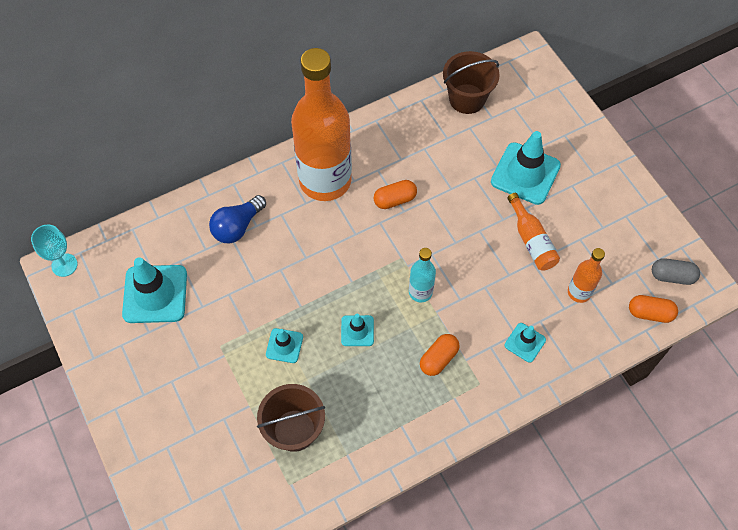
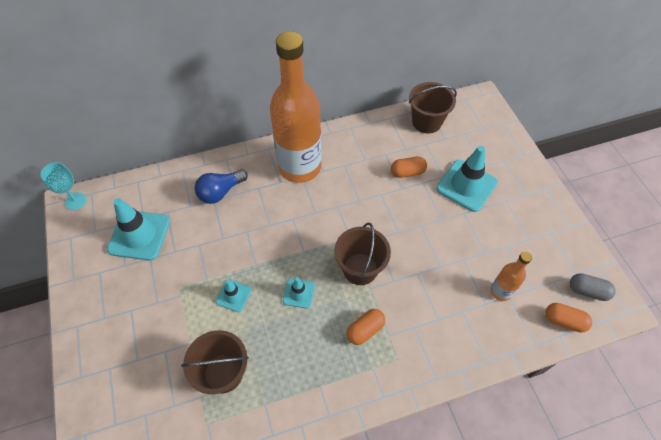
camera: 10 degrees right, 5 degrees down
orange capsule [374,180,417,209] -> orange capsule moved to [391,157,427,178]
turquoise bottle [409,248,436,302] -> brown bucket [334,223,391,285]
turquoise traffic cone [505,323,546,363] -> none
orange bottle [507,193,560,271] -> none

